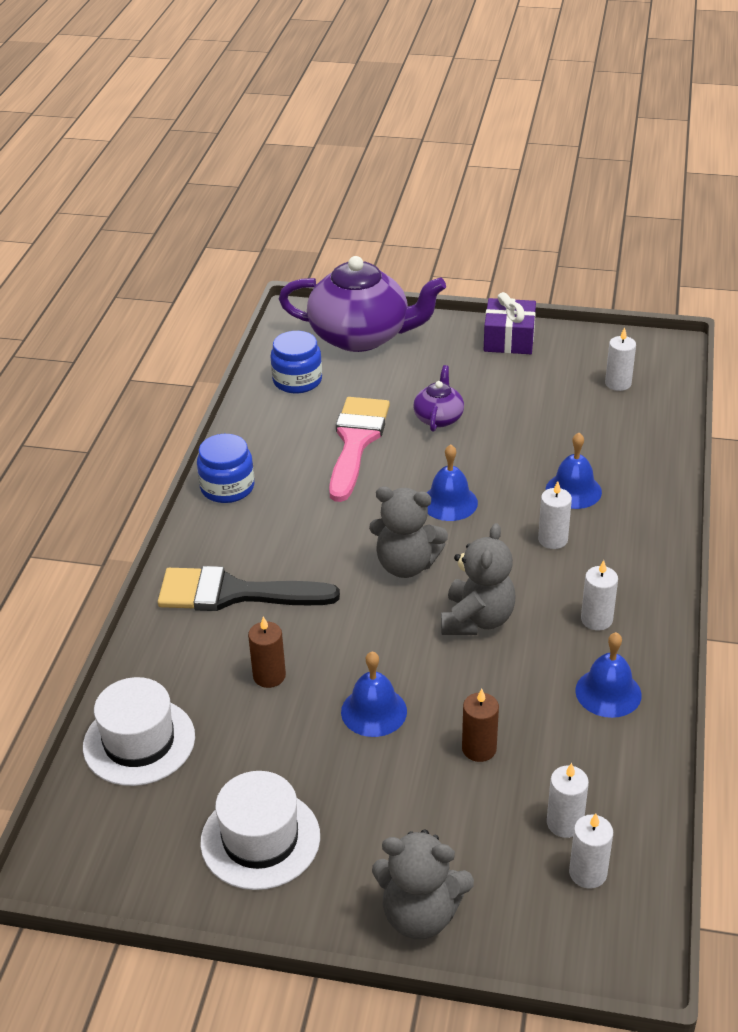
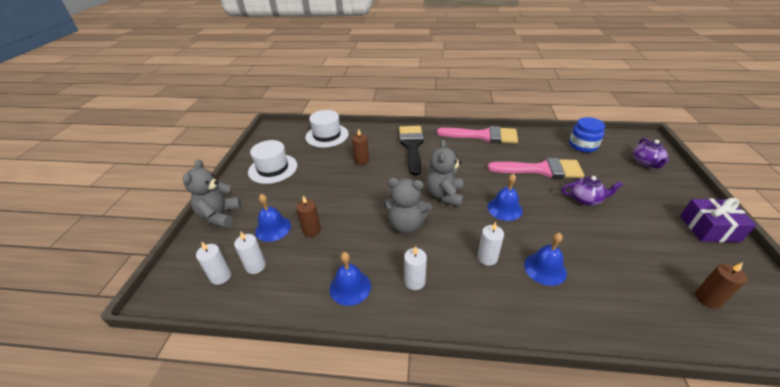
camera: 85 degrees right, 0 degrees up
blue jar [197,434,255,503] -> pink brush [437,126,518,143]
purple teapot [279,256,446,352] -> purple teapot [633,138,669,169], size x0.47
blue bell [341,651,407,737] -> blue bell moved to [255,194,291,242]
white candle [605,327,636,391] -> brown candle [695,262,747,309]

